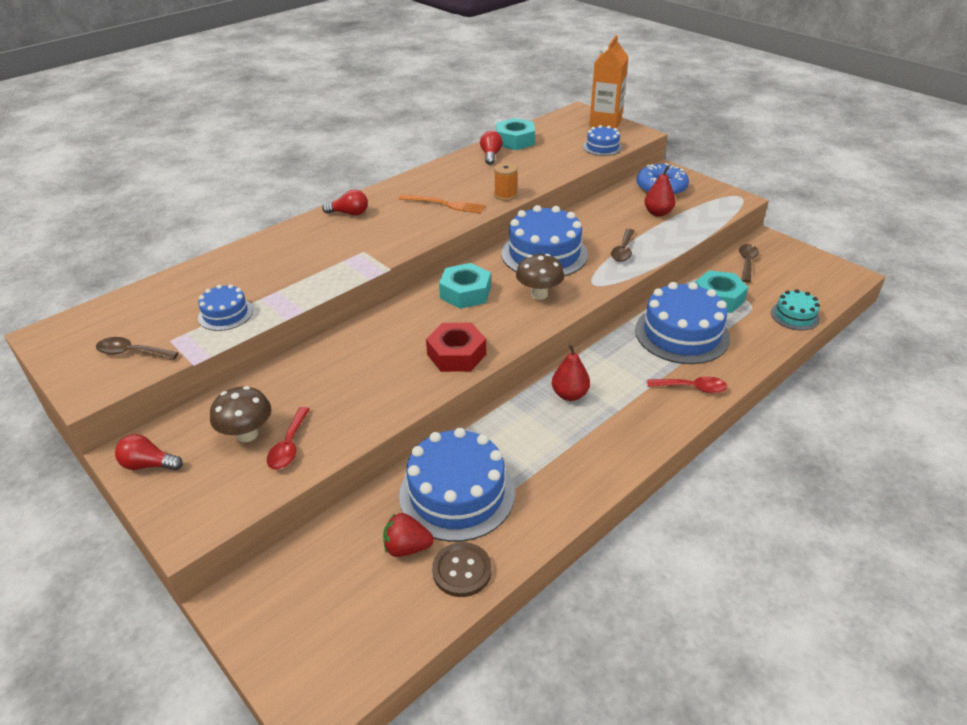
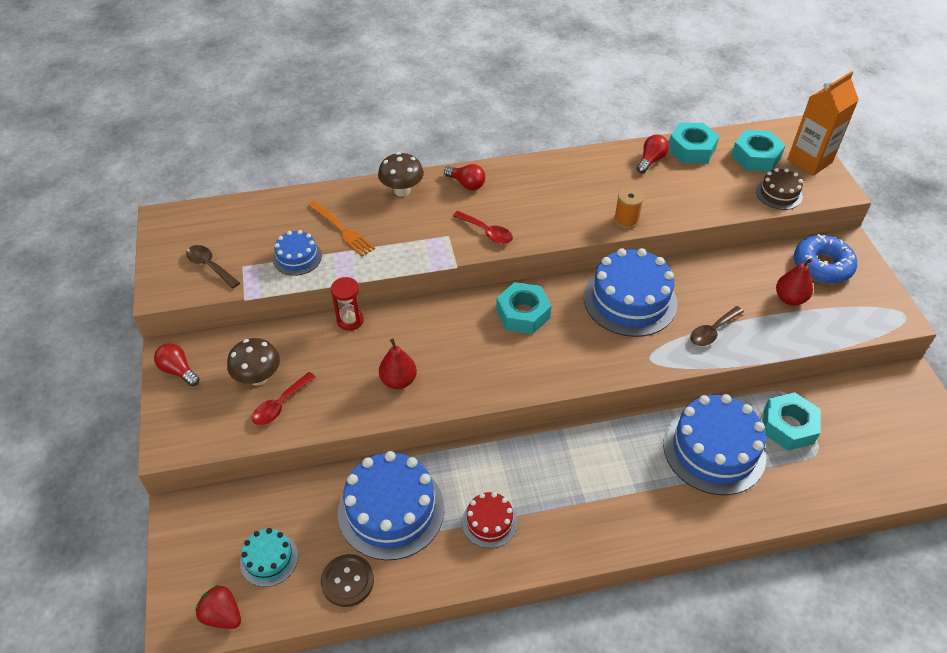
camera: 30 degrees right, 10 degrees up
red strawberry [383,513,434,557] -> red strawberry moved to [195,585,241,629]
orange fork [399,194,485,213] -> orange fork moved to [308,200,375,257]
red nut [426,323,486,372] -> none
brown mushroom [516,254,564,300] -> brown mushroom moved to [378,152,424,197]
red pear [552,344,590,401] -> red pear moved to [379,338,417,389]
blue cake [583,125,622,156] -> brown cake [756,168,803,210]
red spoon [647,376,727,393] -> red spoon moved to [453,211,513,244]
brown spoon [739,244,759,283] -> none
turquoise cake [771,289,820,330] -> turquoise cake moved to [240,528,298,587]
none -> red hourglass [331,277,364,331]
none -> red cake [462,492,518,548]
none -> turquoise nut [731,130,786,172]

